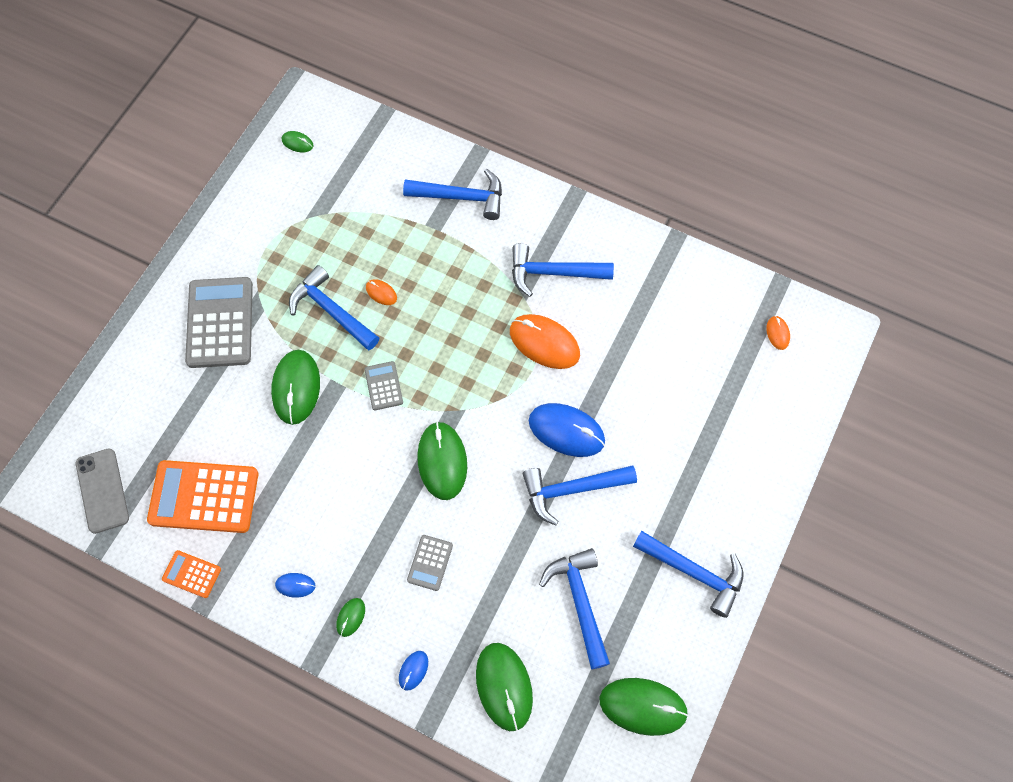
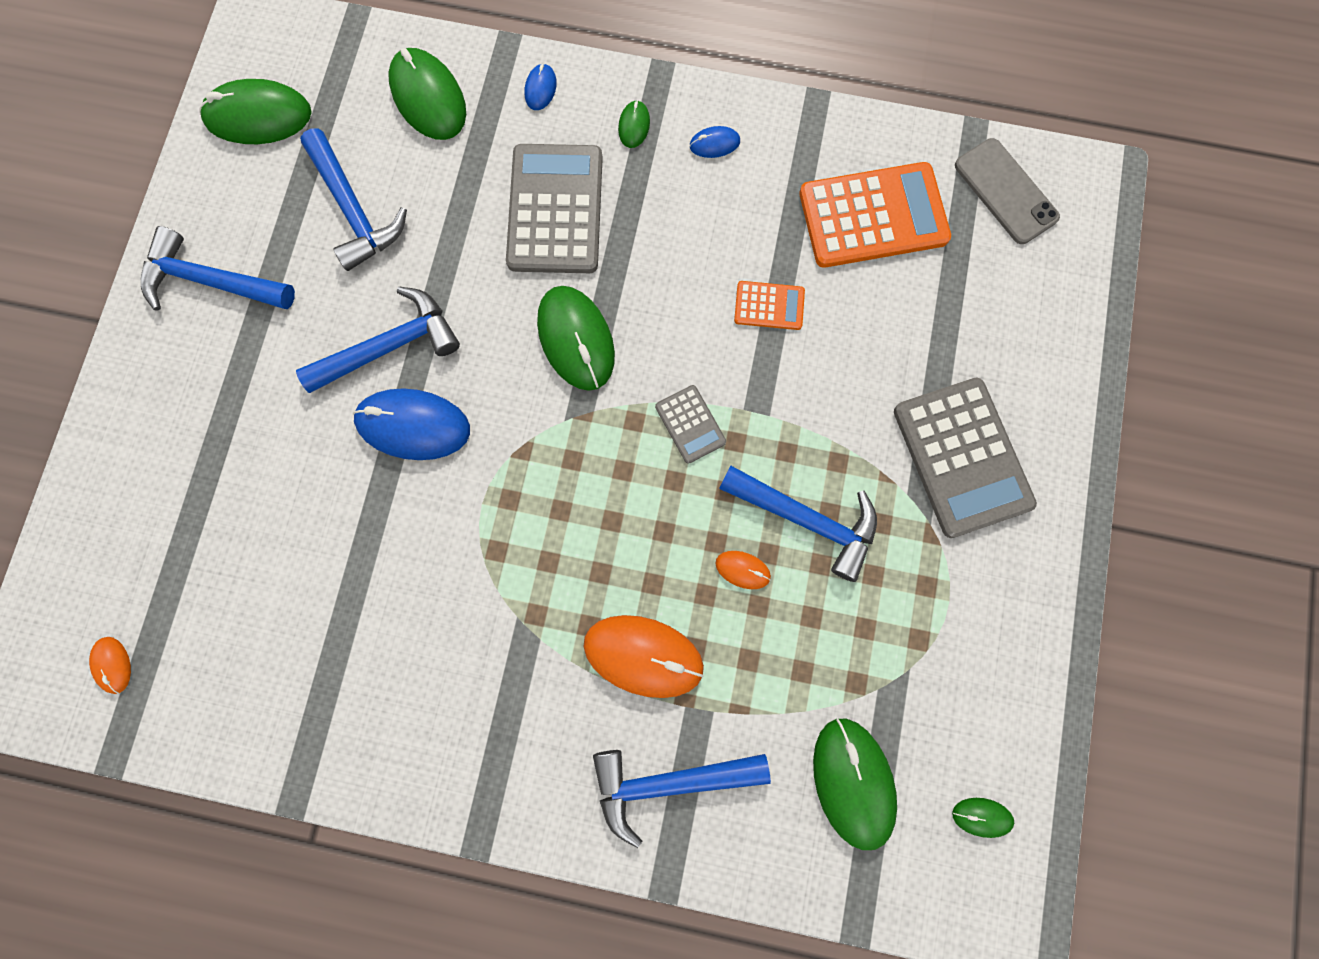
camera: 165 degrees right, 10 degrees up
orange calculator [162,550,221,598] -> orange calculator moved to [734,281,805,330]
green mouse [271,350,320,425] -> green mouse moved to [813,719,897,850]
grey calculator [407,535,453,591] -> grey calculator [506,144,603,273], size x2.05
orange mouse [510,314,580,369] -> orange mouse moved to [584,615,704,698]
blue hammer [512,243,614,297] -> none

